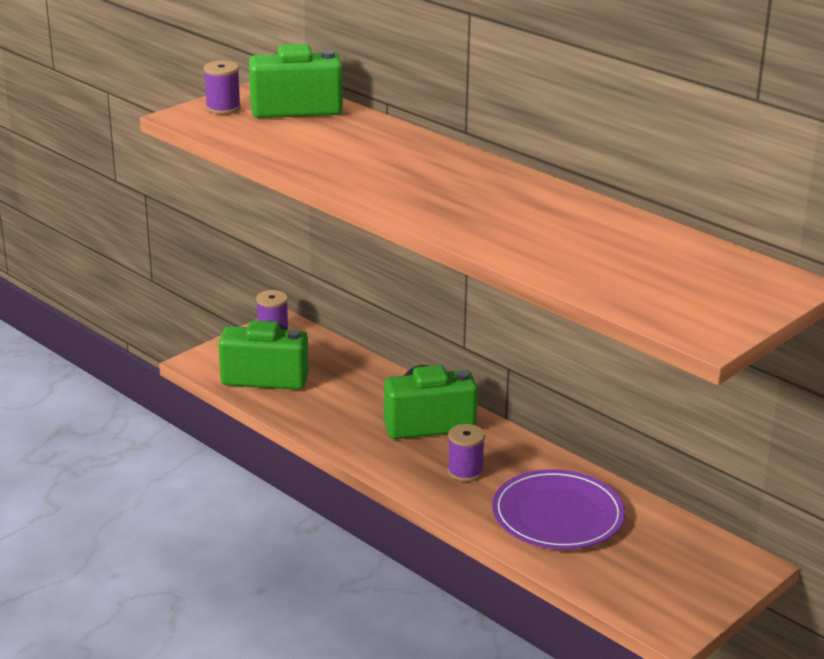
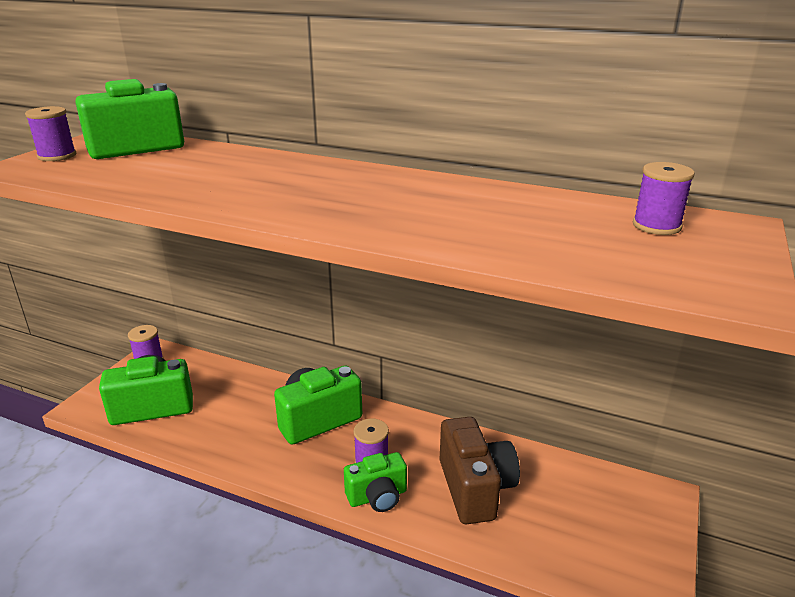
camera: 20 degrees left, 0 degrees up
purple plate [492,469,625,549] -> brown camera [439,417,520,524]
none -> green camera [344,452,407,512]
none -> purple spool [633,162,695,235]

